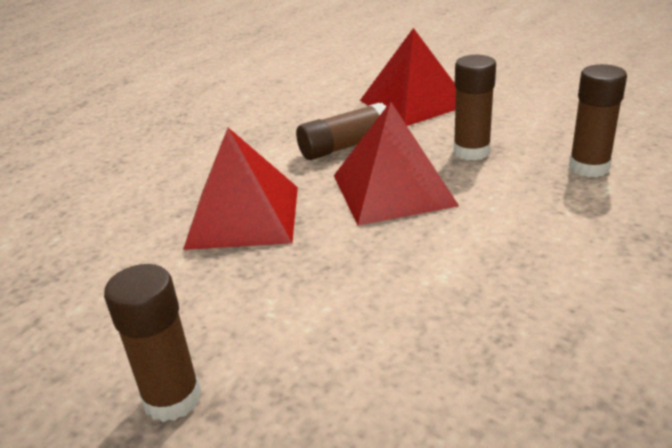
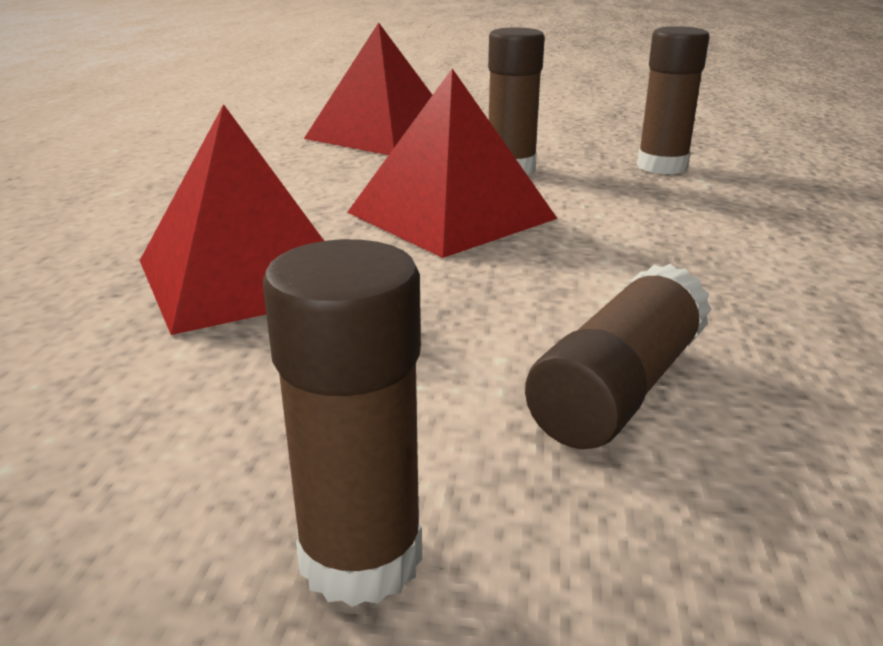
camera: 30 degrees left, 5 degrees down
brown glue stick [296,103,386,160] -> brown glue stick moved to [525,264,712,449]

